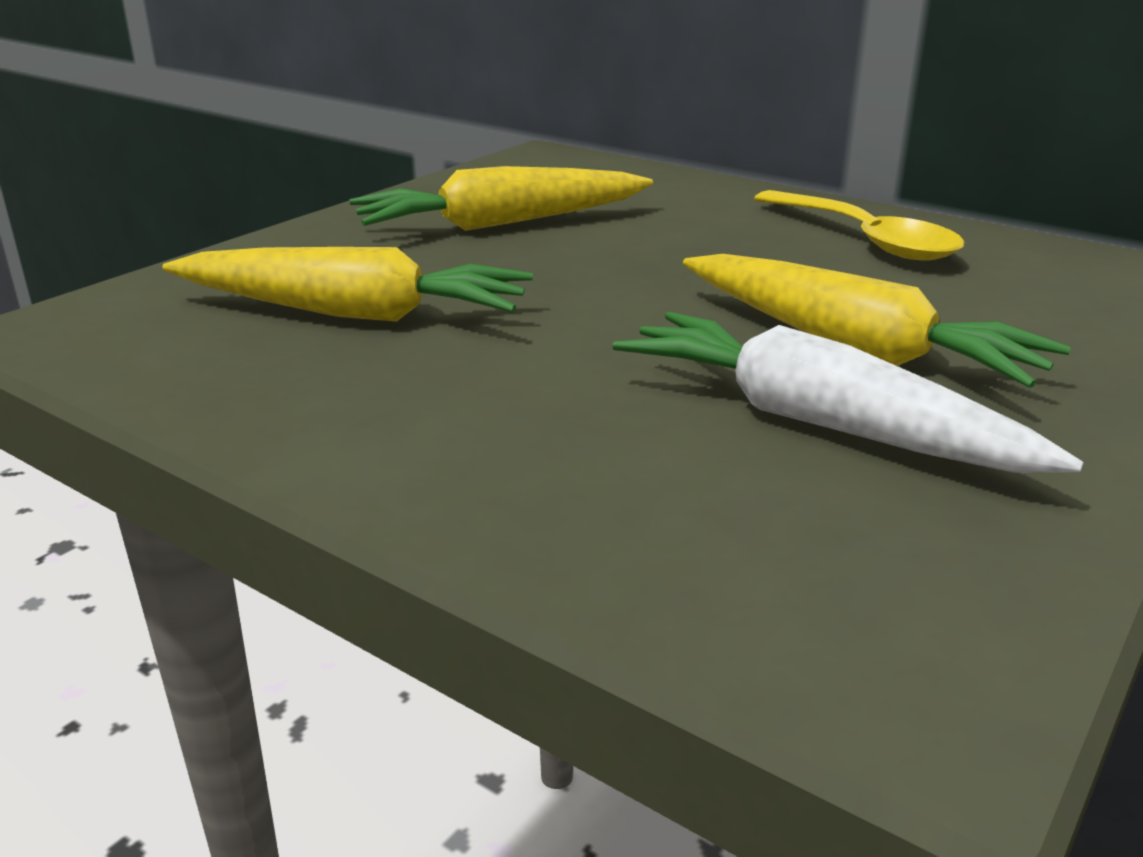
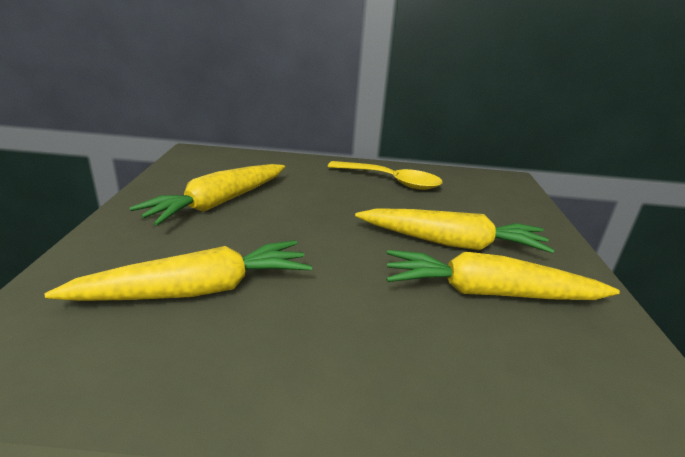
camera: 35 degrees left, 0 degrees up
white carrot [613,312,1084,473] -> yellow carrot [386,250,620,300]

